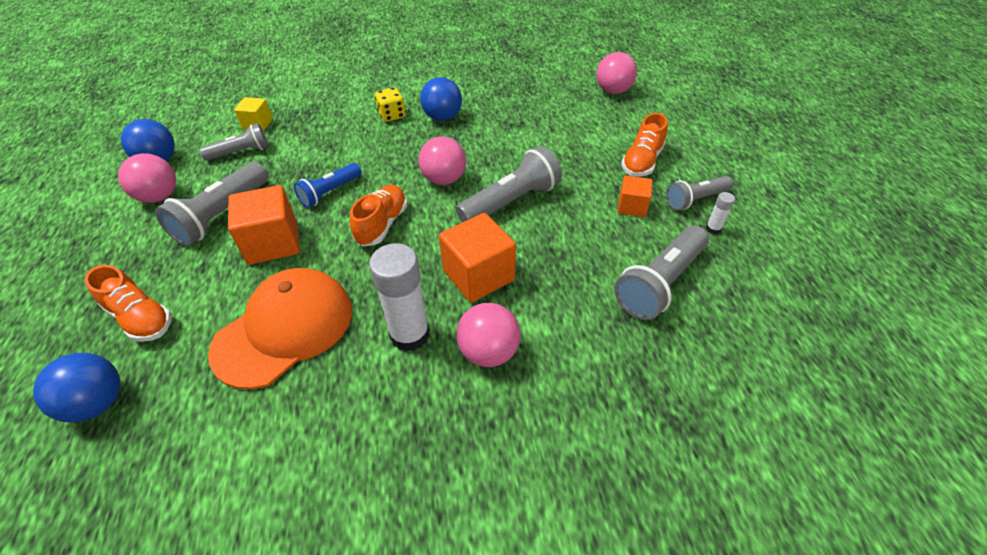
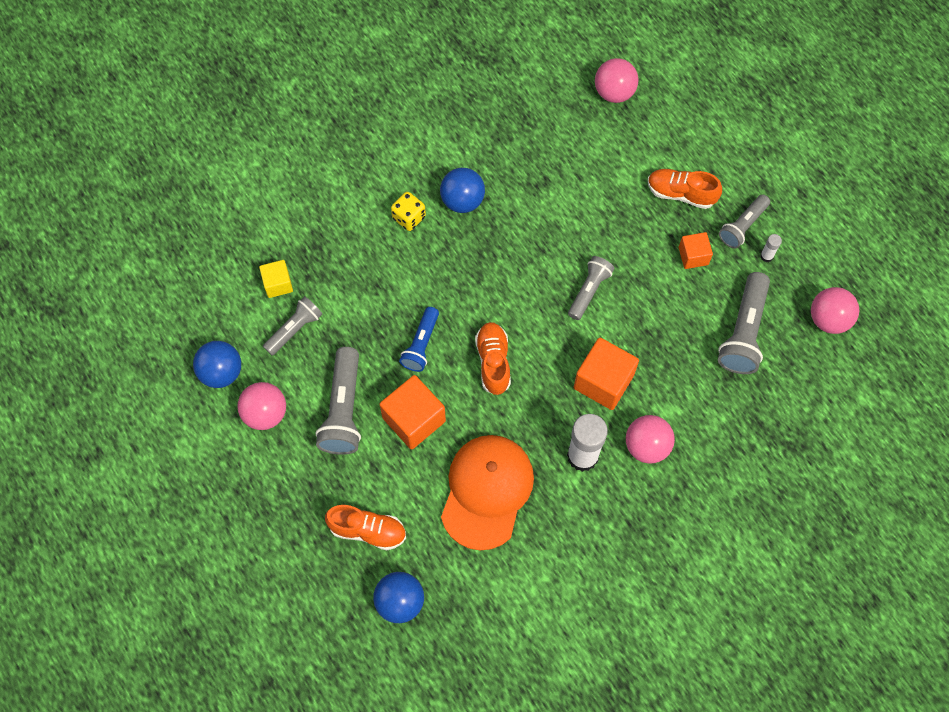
camera: 25 degrees left, 20 degrees up
pink ball [419,136,466,185] -> pink ball moved to [811,287,859,334]
grey flashlight [456,146,562,222] -> grey flashlight [568,256,614,320], size x0.63
orange shoe [621,113,668,177] -> orange shoe turned 105 degrees clockwise [648,169,722,209]

